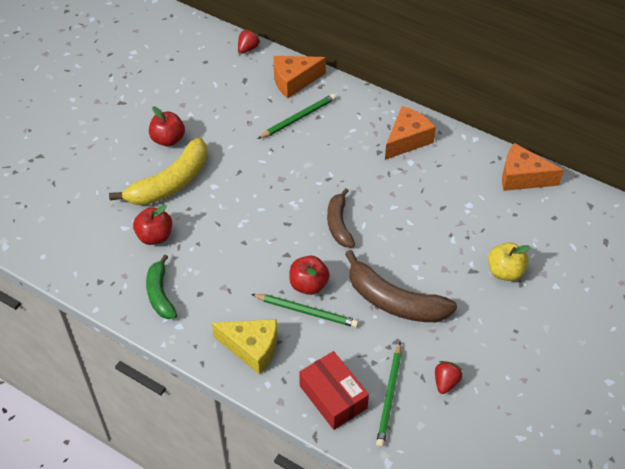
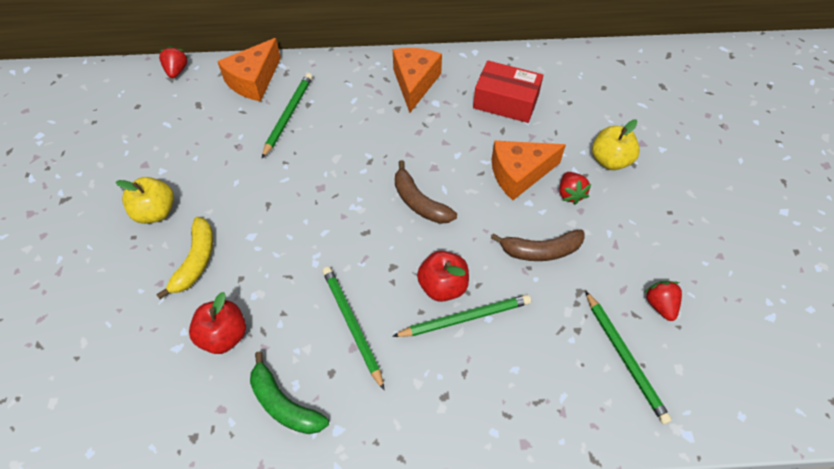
camera: 35 degrees left, 5 degrees up
yellow banana [109,138,207,205] -> yellow banana [156,217,213,299], size x0.62
red apple [149,106,185,147] -> yellow apple [116,177,174,224]
yellow cheese [212,319,277,375] -> none
red box [299,351,369,430] -> red box moved to [473,60,543,123]
brown banana [345,250,457,322] -> brown banana [491,230,584,261], size x0.62
orange cheese [502,143,564,191] -> orange cheese moved to [492,141,566,200]
none -> green pencil [322,267,384,390]
none -> red strawberry [560,172,592,205]

